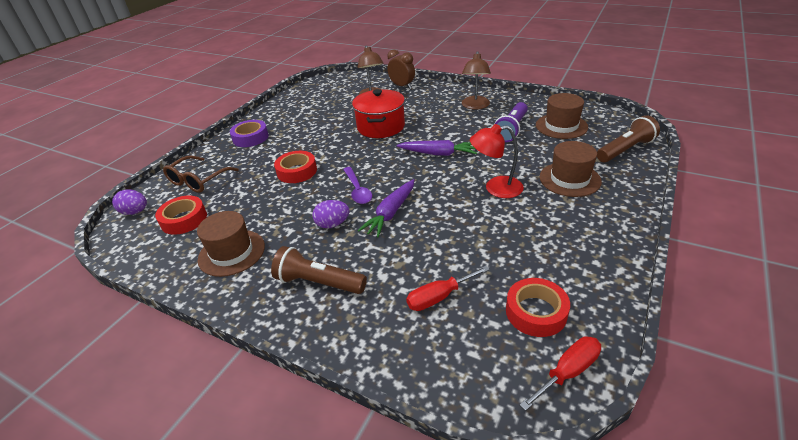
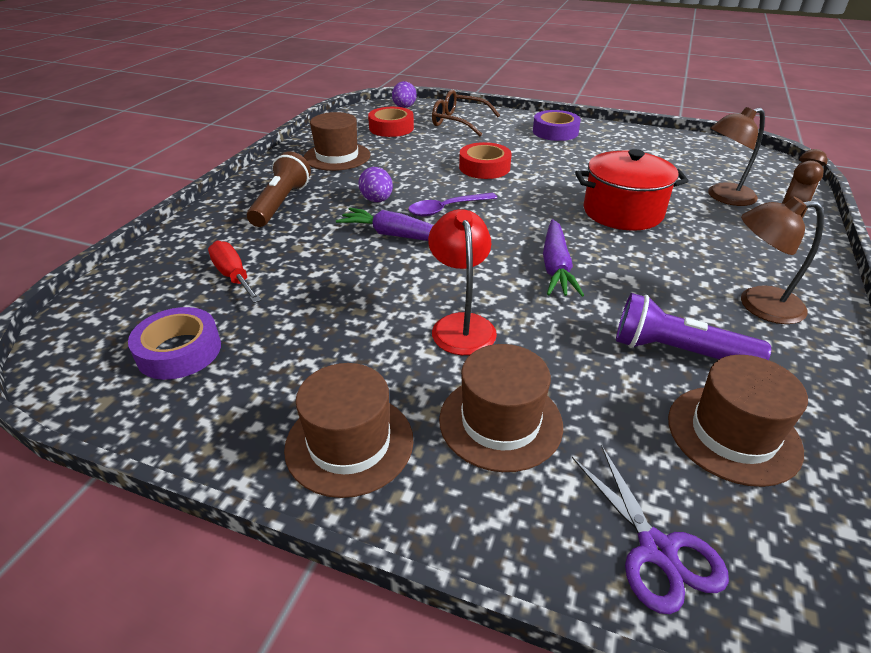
camera: 80 degrees right, 0 degrees up
red tape [506,278,570,337] -> purple tape [128,307,221,380]
red screwdriver [520,336,601,411] -> none
brown flashlight [597,115,660,162] -> purple scissors [572,446,729,614]
none -> brown hat [284,363,414,498]

